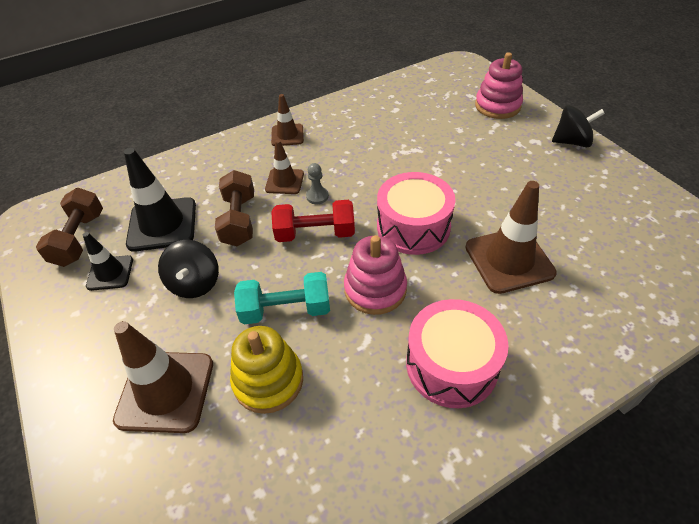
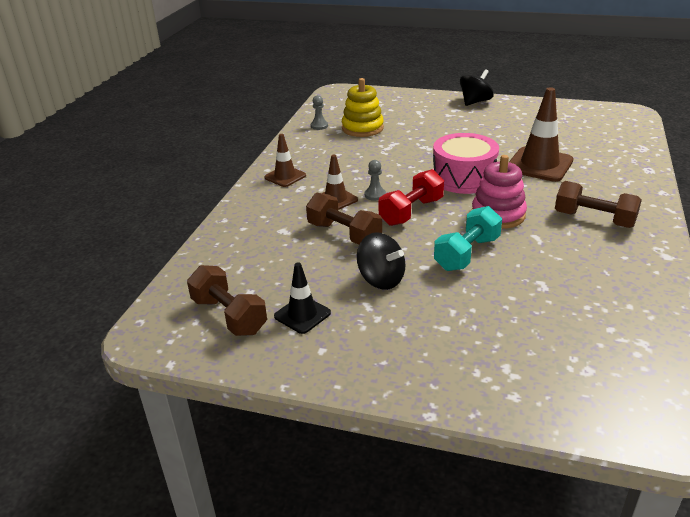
camera: 45 degrees left, 15 degrees down
brown traffic cone [113,321,213,433] -> none
black traffic cone [124,148,196,252] -> none
yellow stacking toy [230,326,303,414] -> yellow stacking toy moved to [342,78,384,137]
pink drum [406,299,509,408] -> brown dumbbell [555,181,642,228]
pink stacking toy [475,52,523,119] -> none
none -> grey pawn [311,95,328,130]

